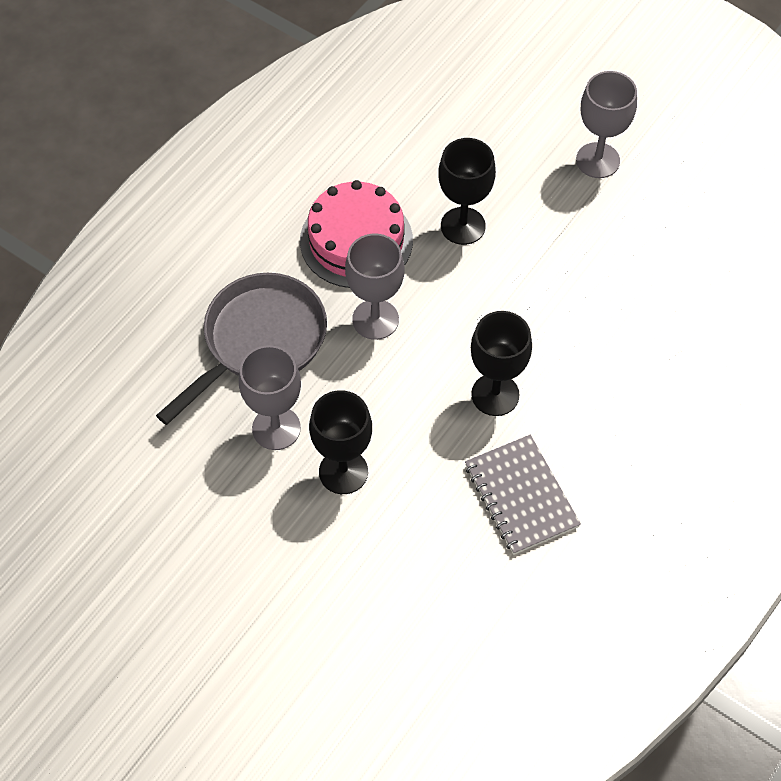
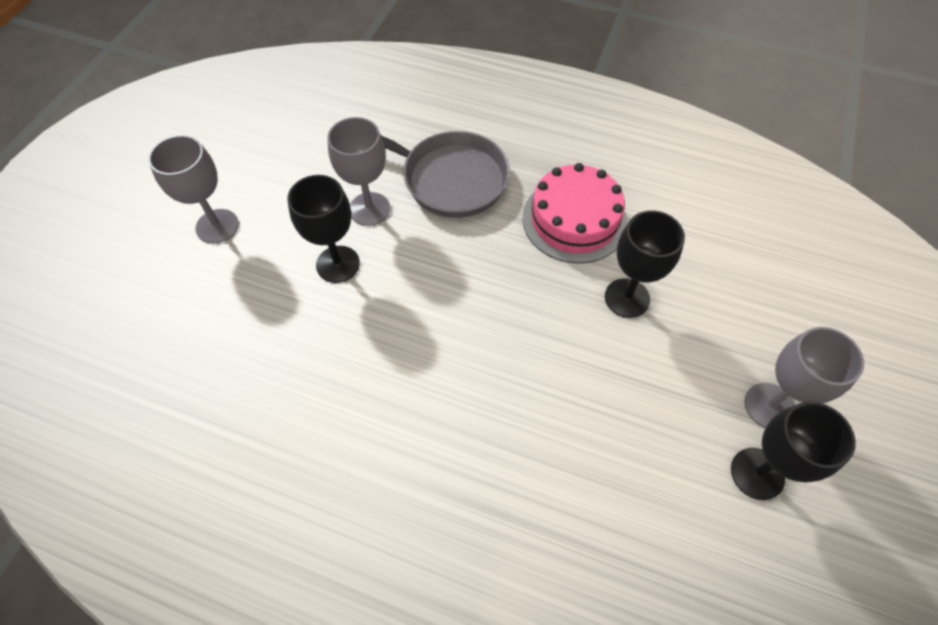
camera: 75 degrees right, 0 degrees up
grey goblet [345,234,404,340] -> grey goblet moved to [148,135,239,244]
grey notebook [465,435,581,555] -> none
black goblet [471,311,532,416] -> black goblet moved to [731,401,856,500]

